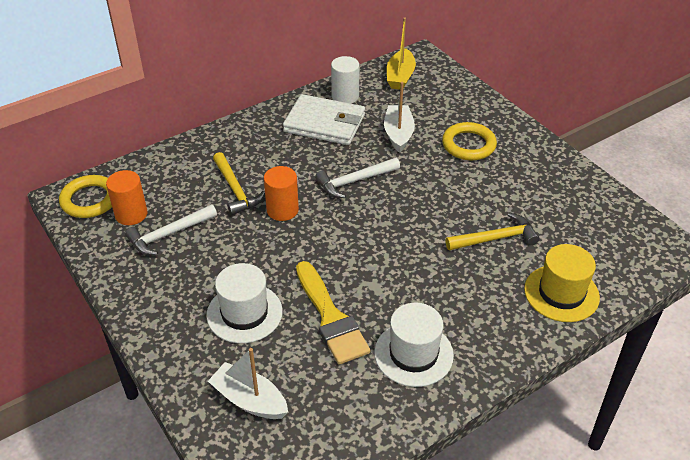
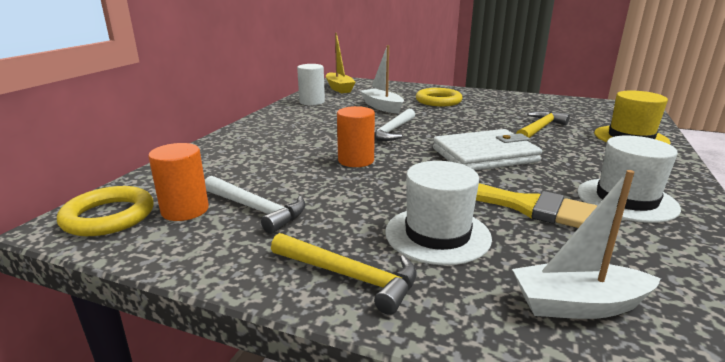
camera: 35 degrees left, 20 degrees down
white hammer [125,204,217,255] -> white hammer turned 75 degrees counterclockwise [205,176,306,234]
yellow hammer [213,152,265,215] -> yellow hammer moved to [271,233,417,315]
white wallet [283,94,365,145] -> white wallet moved to [433,129,542,170]

